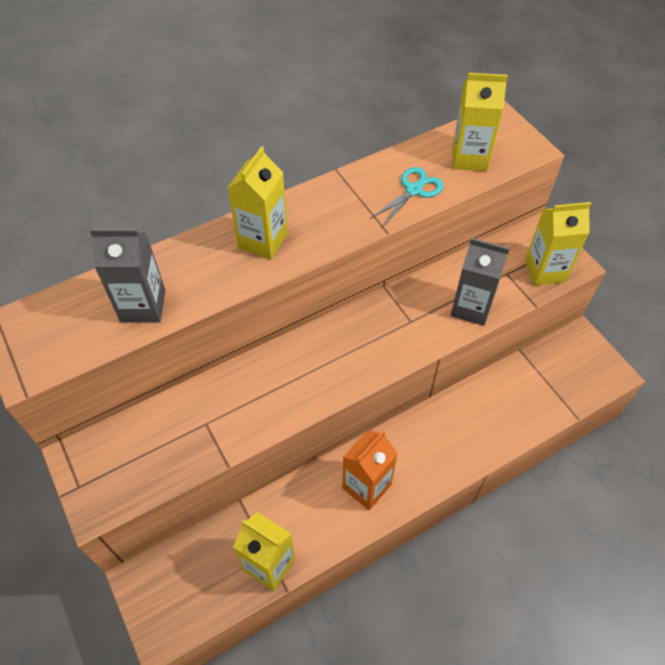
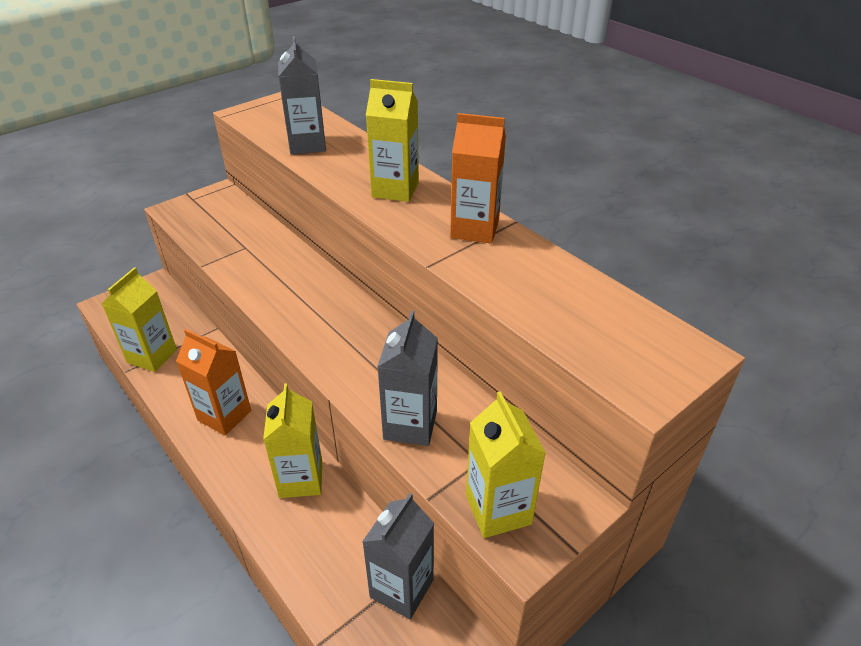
camera: 80 degrees right, 15 degrees down
turquoise scissors [370,167,444,227] -> none
yellow carton [452,73,508,171] -> yellow carton moved to [263,383,322,498]
none -> grey carton [362,493,434,619]
none -> orange carton [450,113,506,244]

